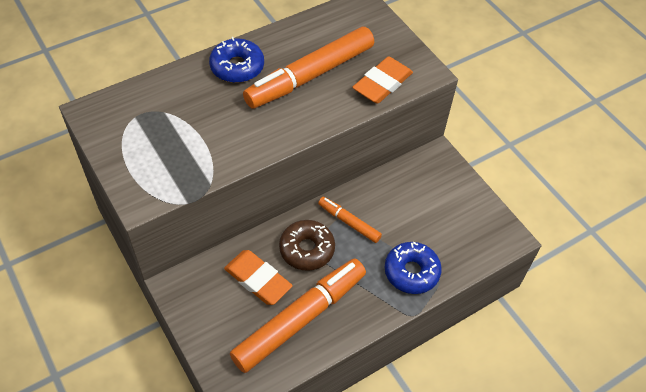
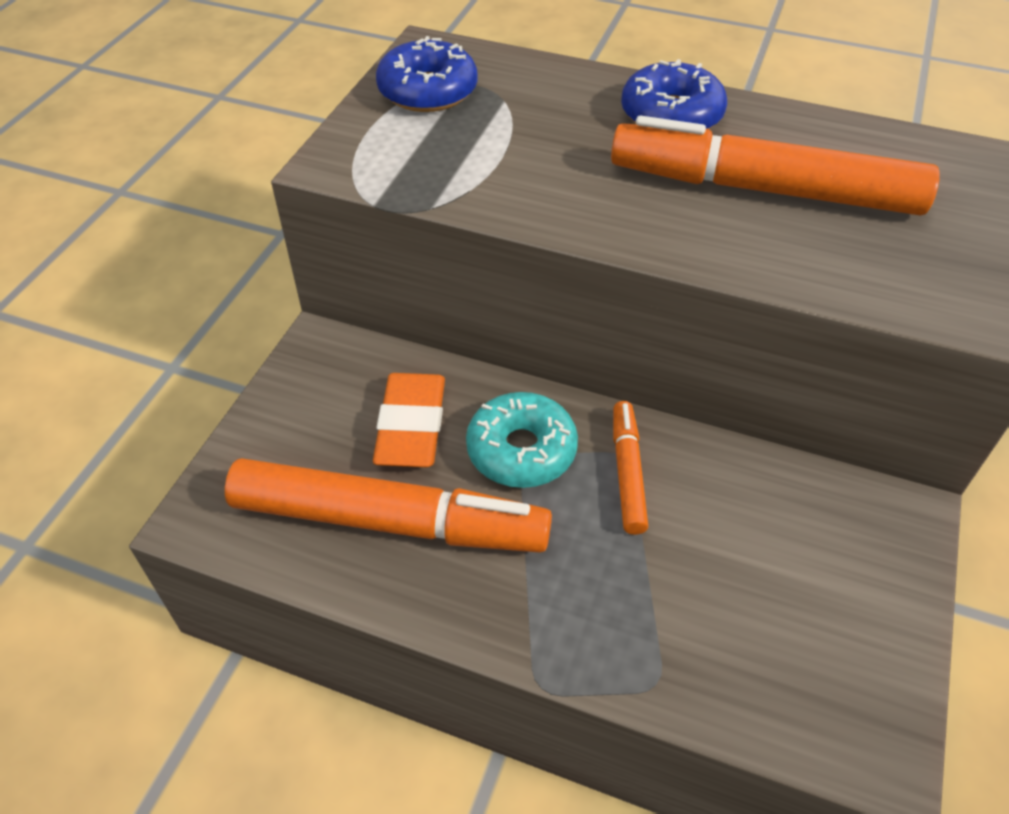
camera: 55 degrees right, 5 degrees down
brown donut [279,220,335,271] -> turquoise donut [466,392,578,488]
orange eraser [352,56,413,104] -> none
blue donut [384,242,442,294] -> blue donut moved to [376,36,478,112]

